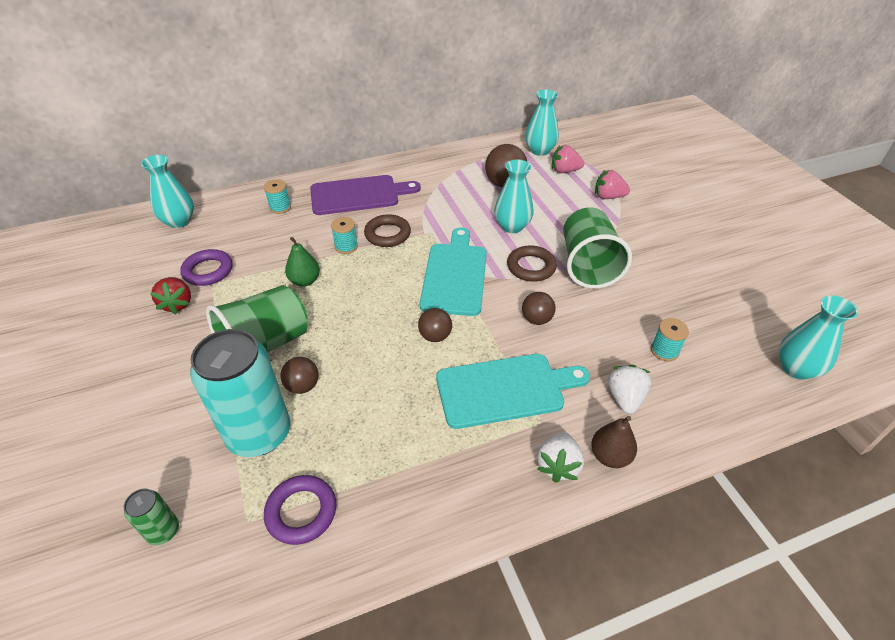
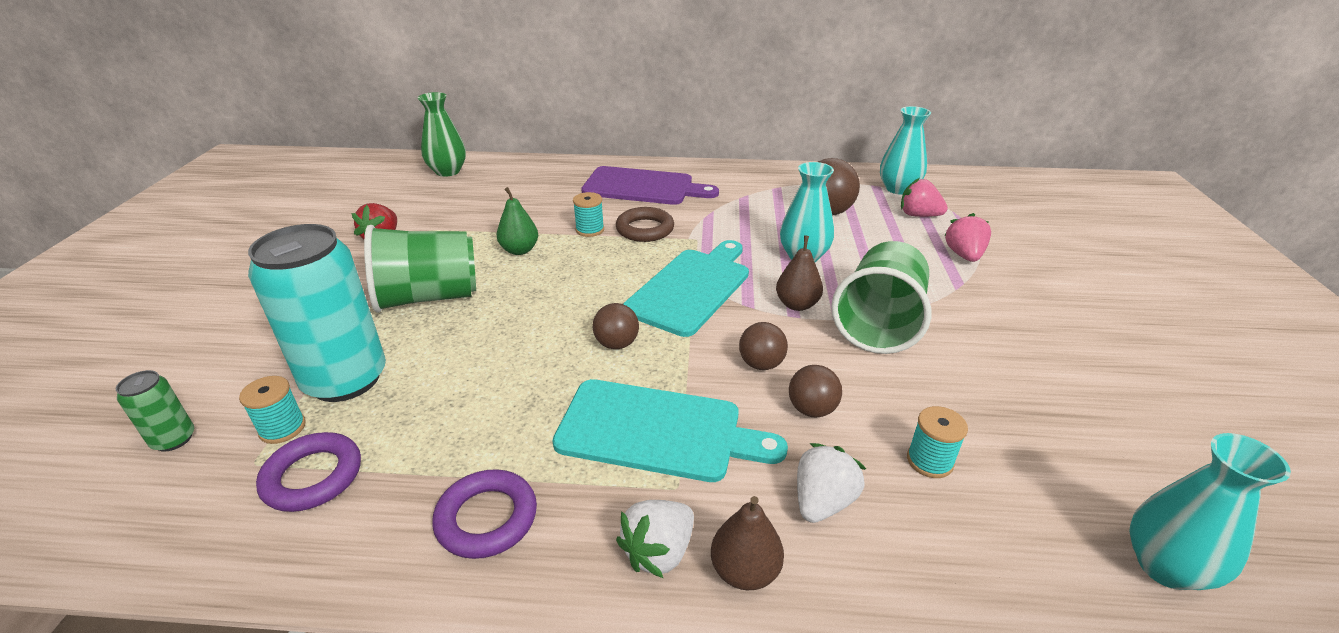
camera: 25 degrees right, 10 degrees down
turquoise vase [141,155,194,228] -> green vase [418,92,466,177]
purple ring [180,249,232,286] -> purple ring moved to [432,469,537,559]
turquoise spool [264,179,291,214] -> turquoise spool moved to [239,376,306,444]
brown ball [280,357,319,394] -> brown ball moved to [789,365,842,417]
brown ring [507,245,557,282] -> brown pear [776,236,823,311]
pink strawberry [595,170,630,199] -> pink strawberry turned 60 degrees clockwise [944,213,991,262]

